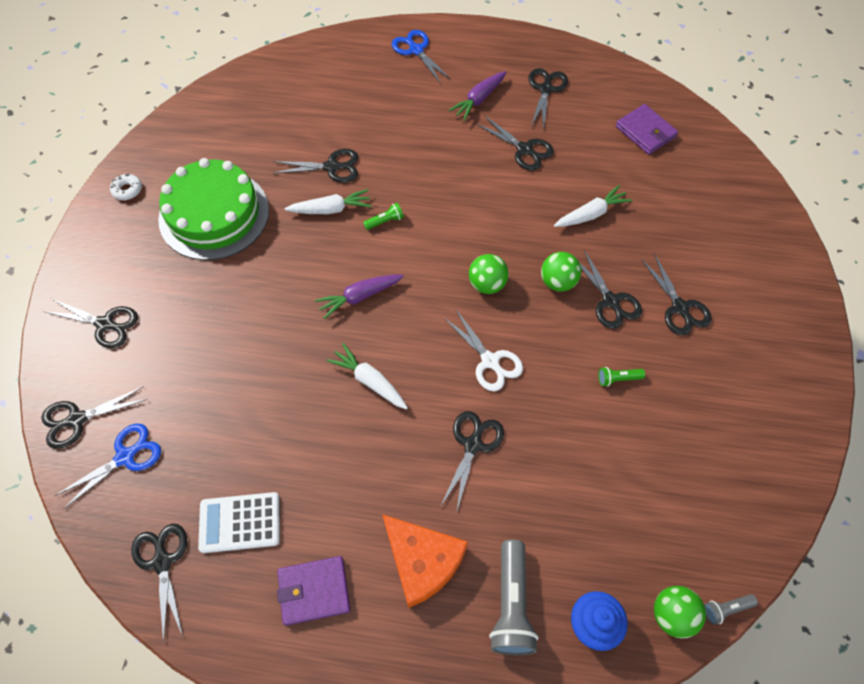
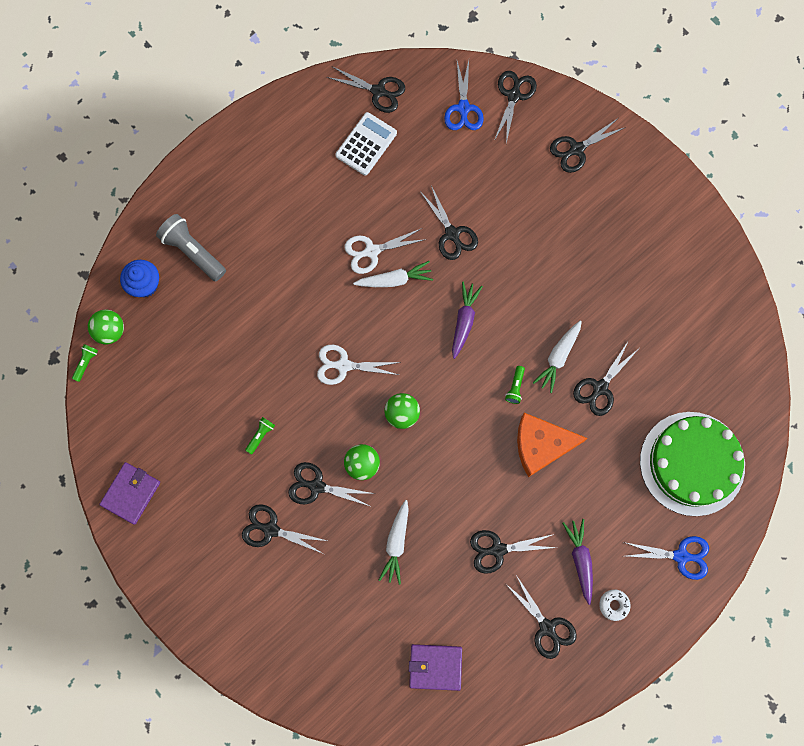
camera: 130 degrees right, 15 degrees up
white donut [110,174,142,200] -> white donut moved to [599,590,631,621]
green cake [158,158,269,260] -> green cake moved to [640,412,745,516]
purple wallet [277,556,351,626] -> purple wallet moved to [99,462,160,525]
orange cheese [382,514,468,608] -> orange cheese moved to [517,413,588,477]
black scissors [440,411,504,514] -> black scissors moved to [421,186,478,260]
grey flashlight [704,594,758,625] -> green flashlight [72,344,98,382]
none -> white scissors [344,228,427,274]

